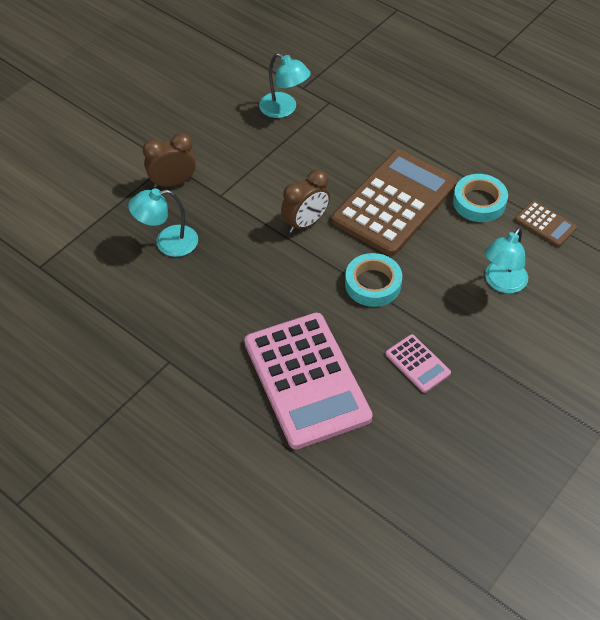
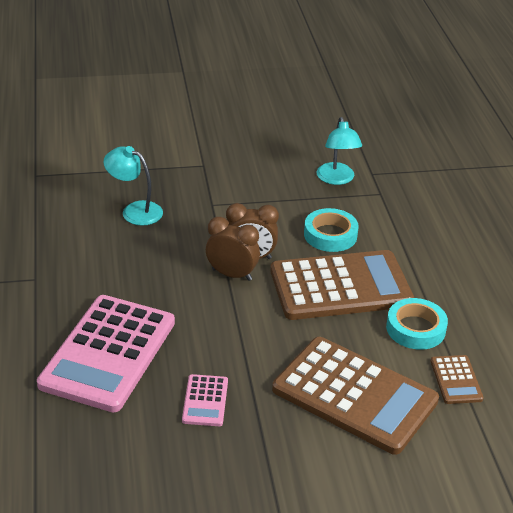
camera: 40 degrees right, 15 degrees down
brown clock [143,133,196,188] -> brown clock moved to [206,217,260,281]
turquoise tape [345,253,402,307] -> turquoise tape moved to [304,208,359,252]
turquoise lamp [484,227,528,293] -> brown calculator [272,337,439,455]

